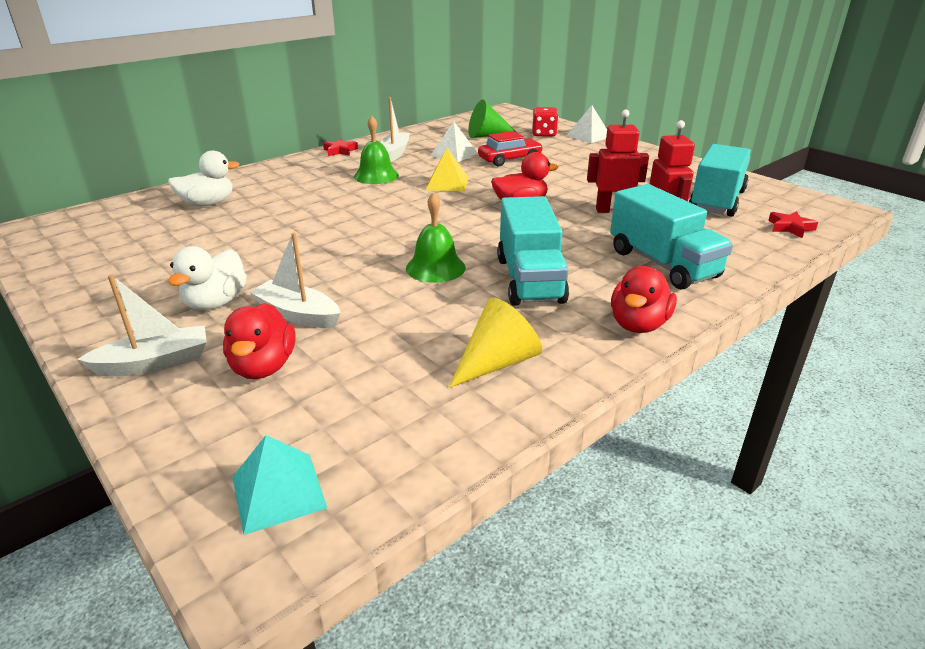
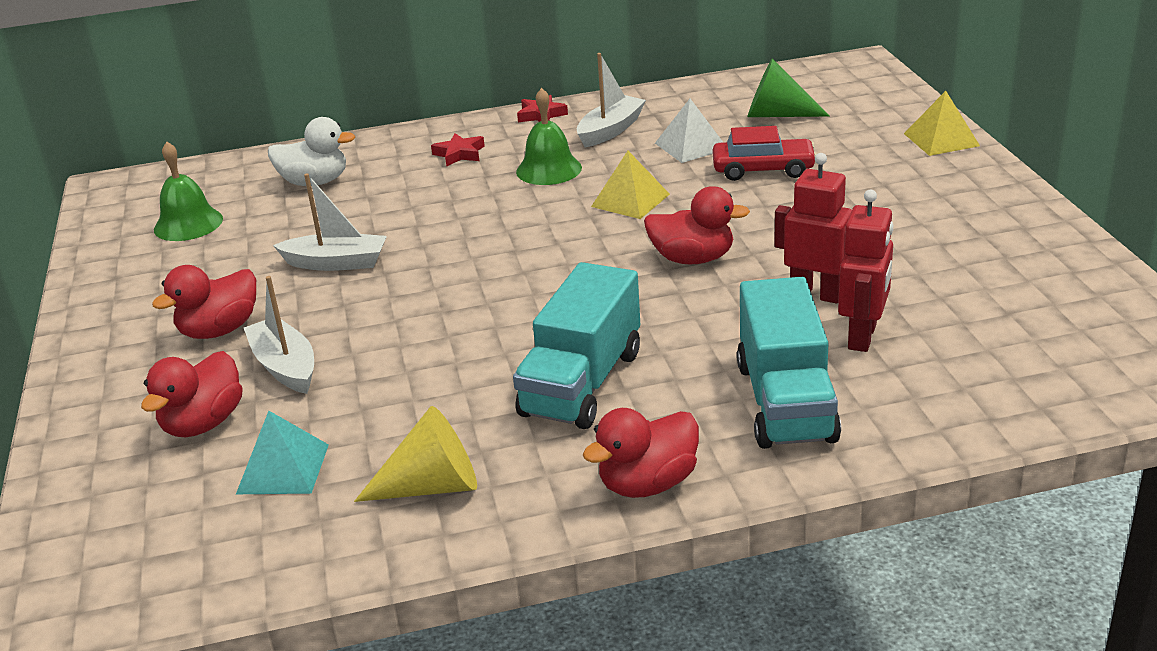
camera: 30 degrees right, 0 degrees up
white boat [77,274,207,377] -> white boat moved to [273,173,387,271]
white duck [168,246,247,310] -> red duck [152,265,256,339]
turquoise pyramid [232,435,327,535] -> turquoise pyramid moved to [236,411,329,494]
green bell [406,192,466,283] -> green bell moved to [154,141,223,241]
red dice [532,107,558,137] -> none
white pyramid [566,105,607,143] -> yellow pyramid [904,91,980,156]
turquoise truck [689,144,751,217] -> none
red star [768,211,818,238] -> red star moved to [431,133,485,166]

